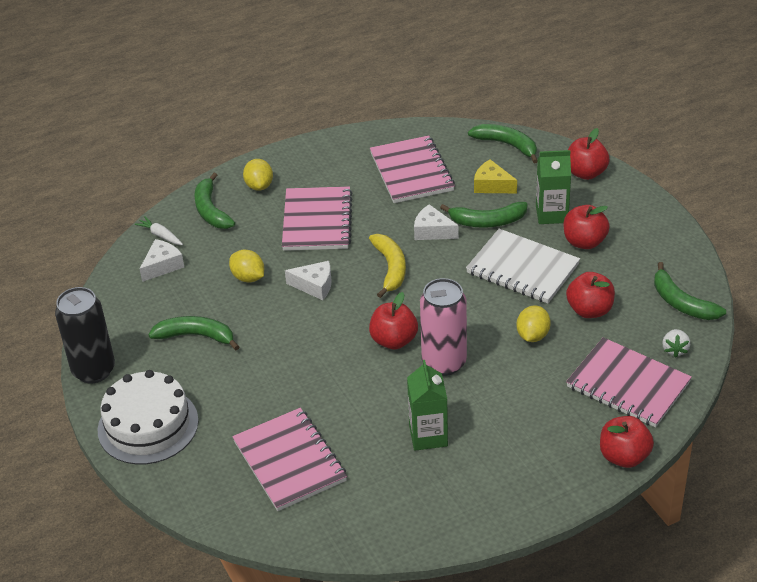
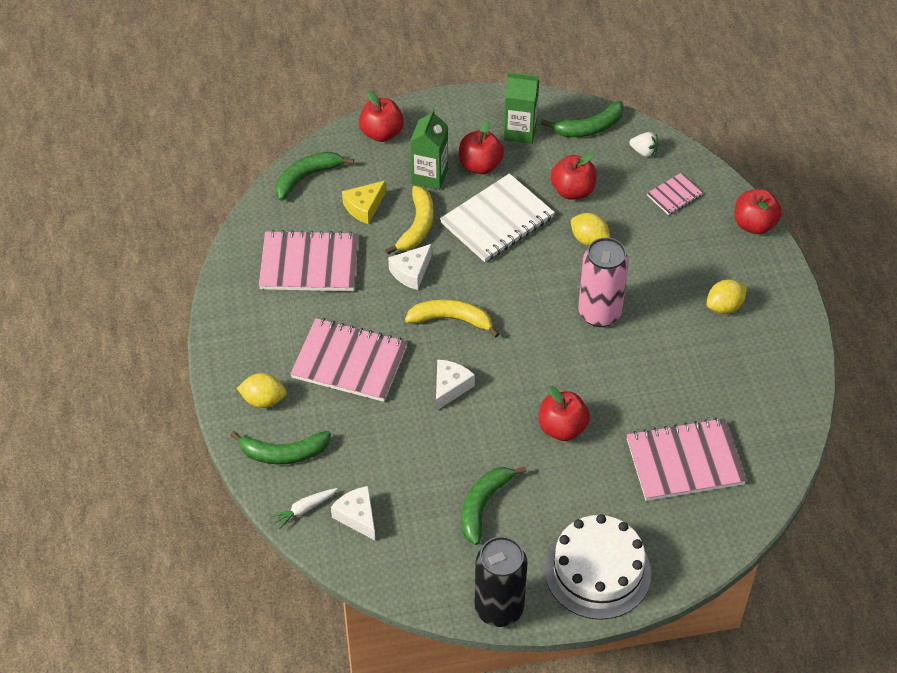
camera: 75 degrees left, 10 degrees up
yellow lemon [229,250,264,282] -> yellow lemon moved to [707,279,747,314]
red apple [369,292,418,349] -> red apple moved to [539,386,590,441]
green carton [407,360,448,451] -> green carton moved to [504,72,539,144]
green banana [440,202,528,228] -> yellow banana [385,186,433,254]
pink notebook [566,337,692,428] -> pink notebook [647,173,702,215], size x0.49

